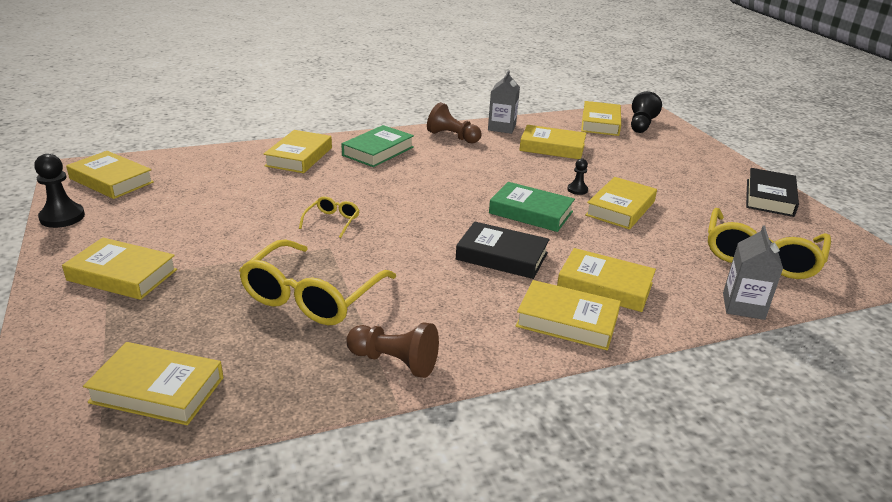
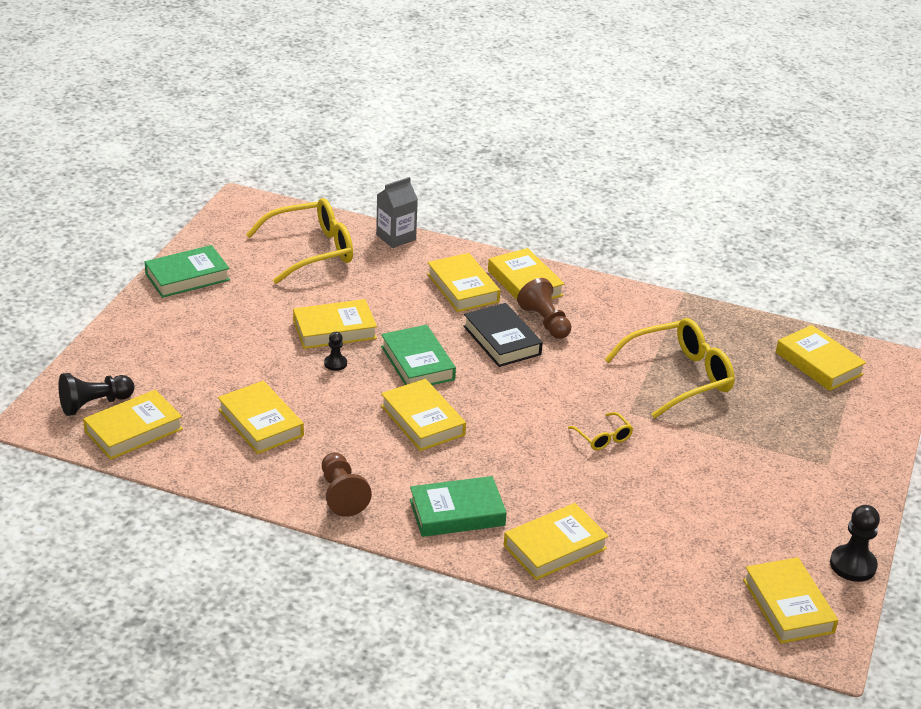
camera: 140 degrees left, 5 degrees up
yellow book [62,238,177,300] -> yellow book moved to [381,379,466,451]
yellow glasses [299,196,360,238] -> yellow glasses turned 90 degrees counterclockwise [568,412,633,450]
brown pawn [346,322,439,378] -> brown pawn moved to [517,278,571,339]
grey carton [488,70,520,134] -> none
black book [746,168,799,217] -> green book [145,245,230,298]

